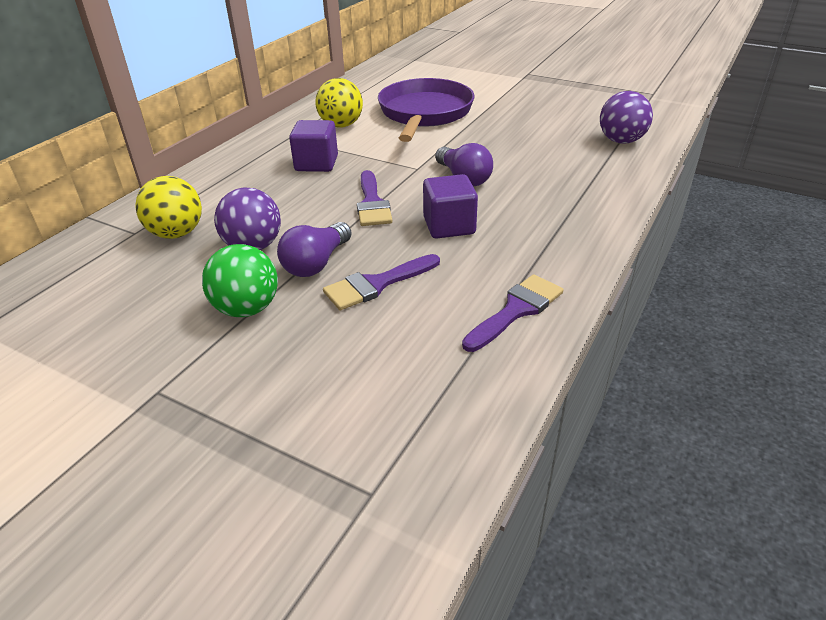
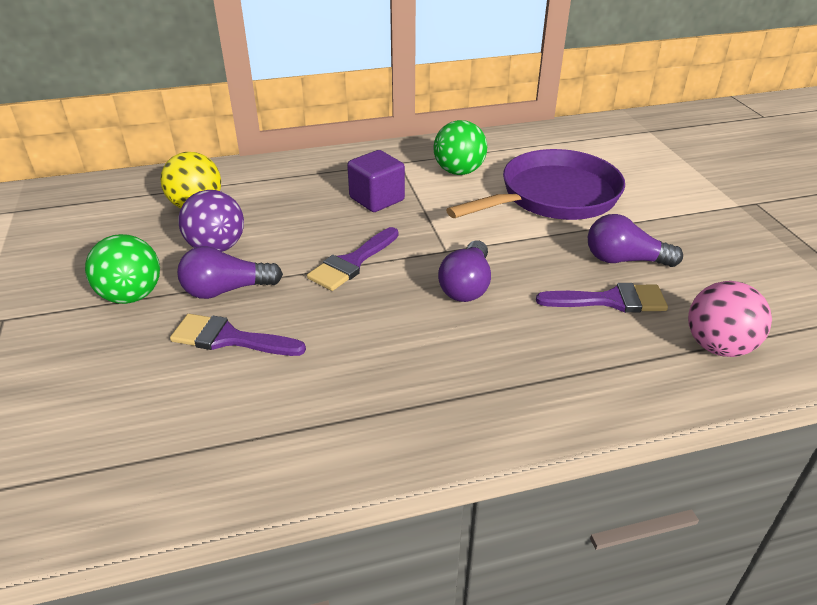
camera: 45 degrees right, 0 degrees up
yellow ball [315,78,363,127] -> green ball [433,120,487,175]
purple cube [423,174,478,239] -> none
purple brush [462,274,563,352] -> purple brush moved to [536,283,668,313]
purple ball [600,91,653,143] -> pink ball [688,281,772,357]
none -> purple light bulb [588,214,683,267]

